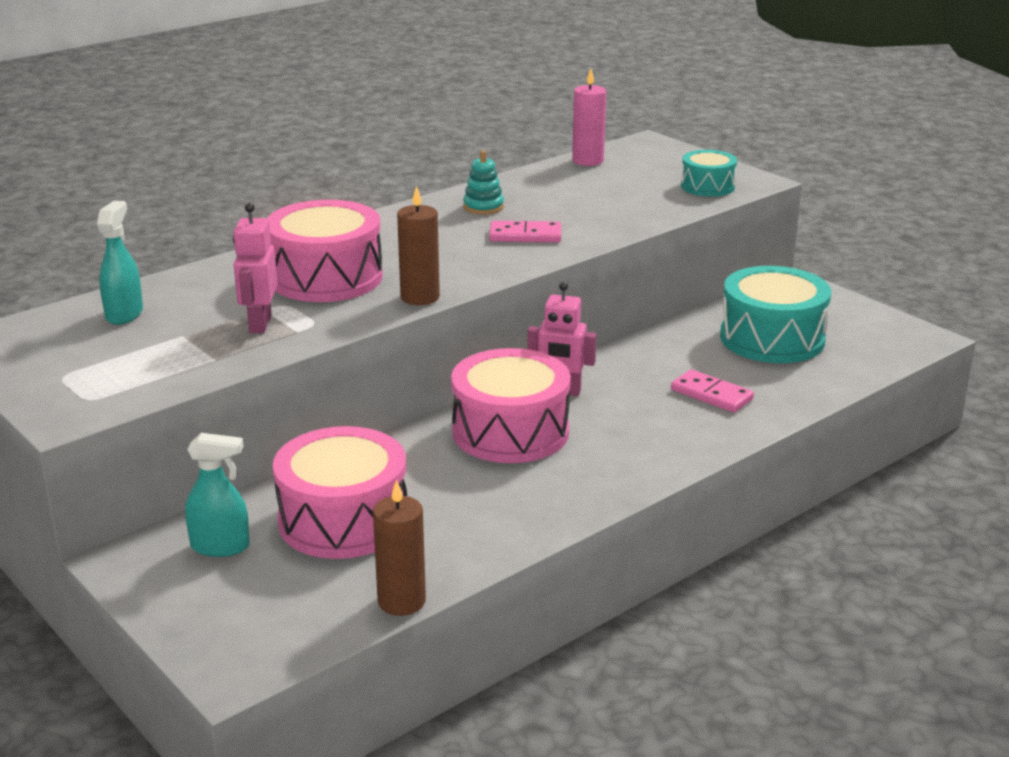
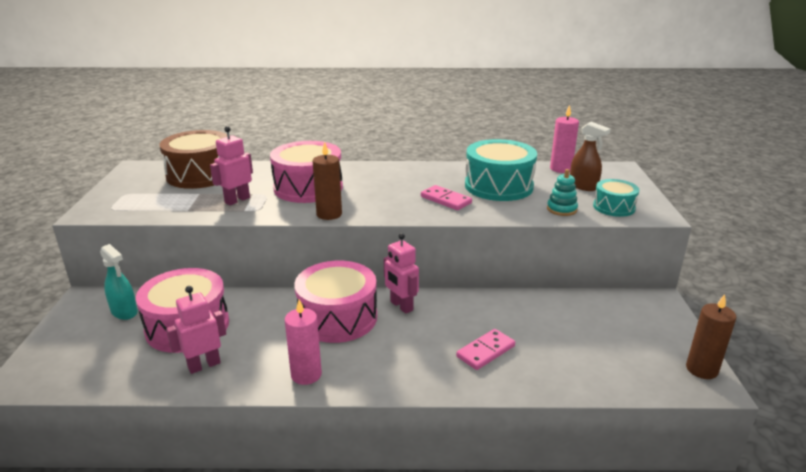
camera: 40 degrees right, 0 degrees up
turquoise spray bottle [97,201,143,325] -> brown drum [159,130,227,189]
brown candle [373,479,426,616] -> brown candle moved to [686,294,736,379]
turquoise stacking toy [463,150,504,214] -> turquoise stacking toy moved to [547,169,578,216]
pink domino [671,369,754,412] -> pink domino turned 60 degrees clockwise [456,329,515,370]
turquoise drum [720,266,831,363] -> turquoise drum moved to [465,139,537,201]
none -> pink robot [166,286,226,374]
none -> pink candle [285,300,322,385]
none -> brown spray bottle [570,122,611,191]

